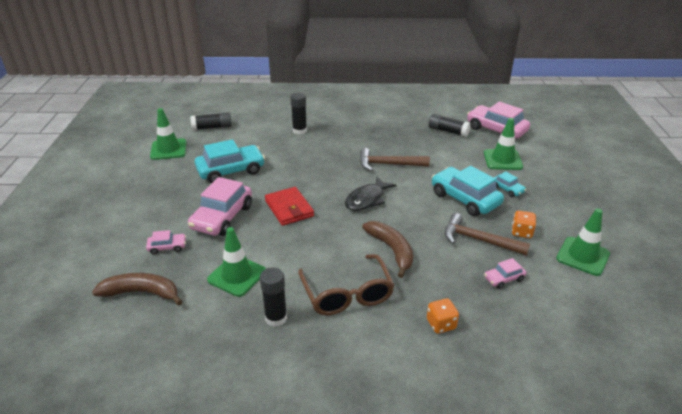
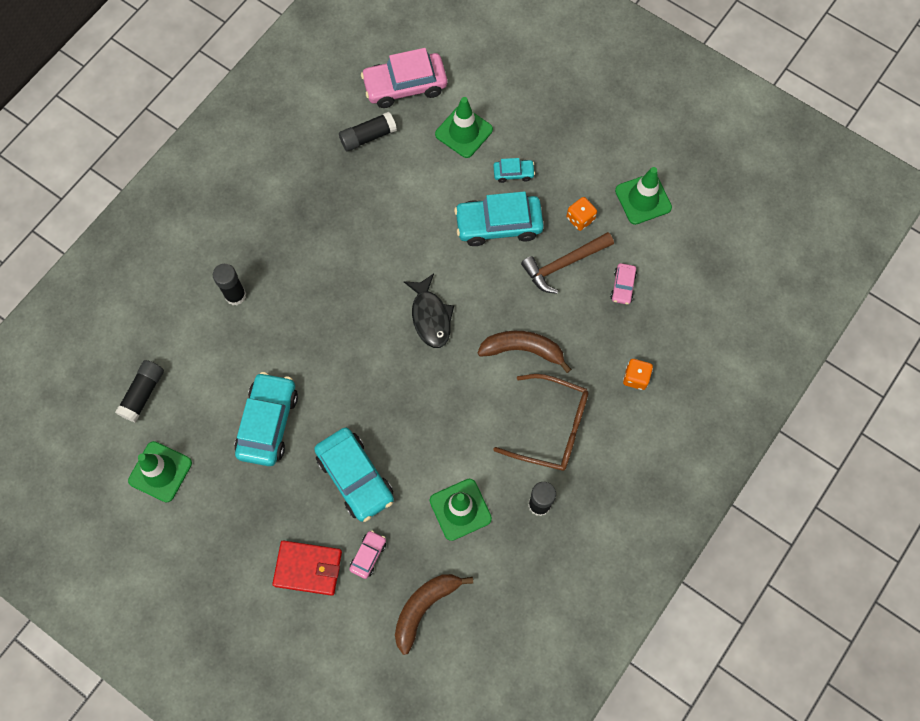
camera: 55 degrees left, 35 degrees up
pink car [188,177,252,236] -> turquoise car [314,428,394,522]
red wallet [265,187,314,226] -> red wallet moved to [272,540,342,596]
brown hammer [360,148,430,171] -> none

